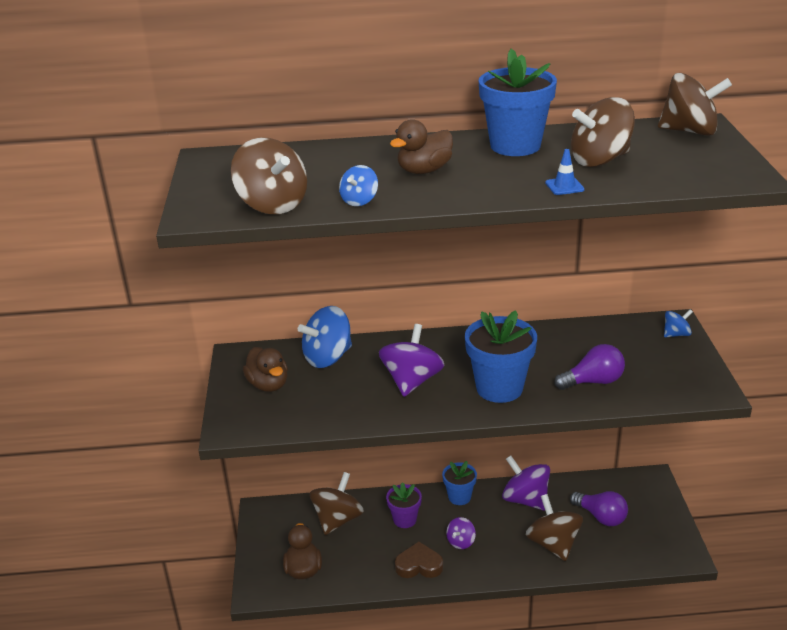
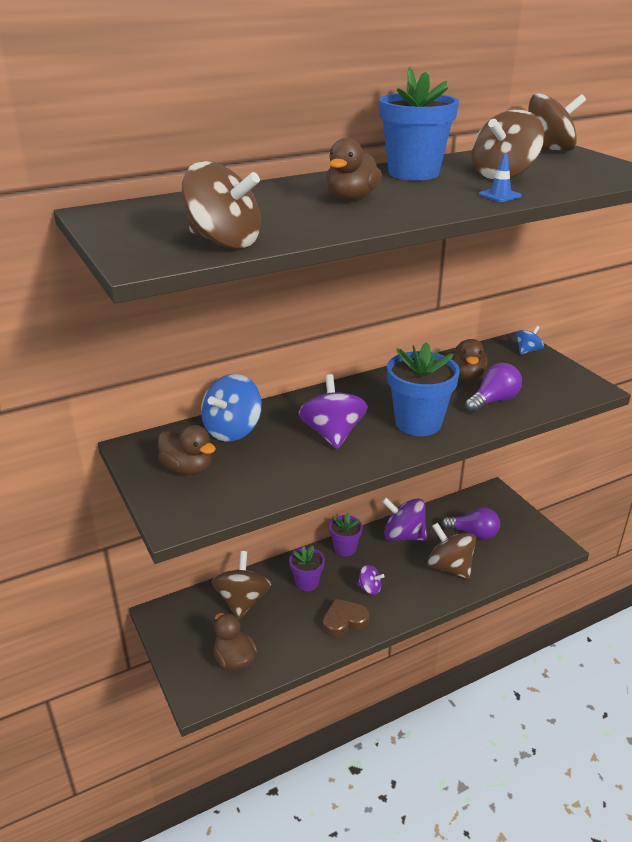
camera: 25 degrees left, 0 degrees up
blue spinning top [339,165,378,206] -> none
blue flower pot [442,461,477,505] -> purple flower pot [329,513,363,557]
purple spinning top [446,517,476,549] -> purple spinning top turned 75 degrees counterclockwise [357,565,385,595]
none -> brown duck [449,339,488,380]

